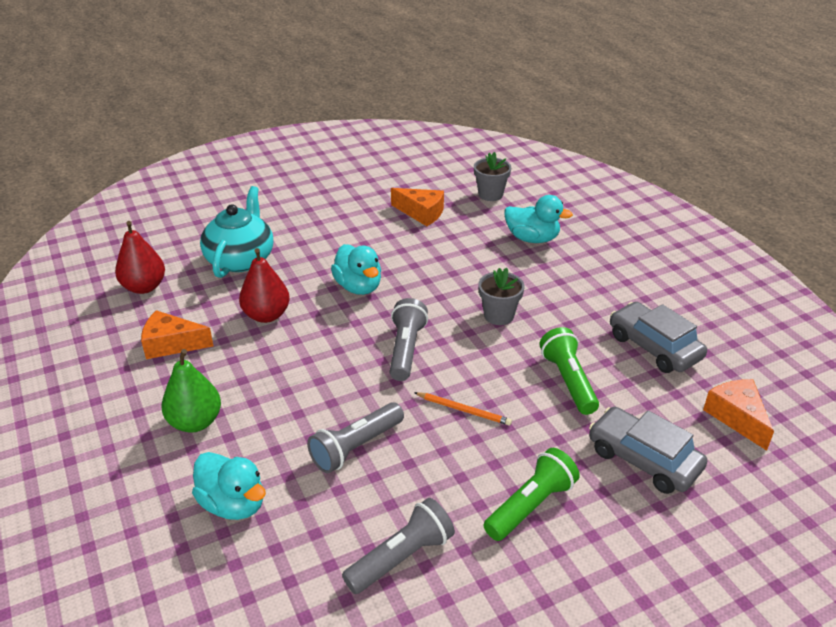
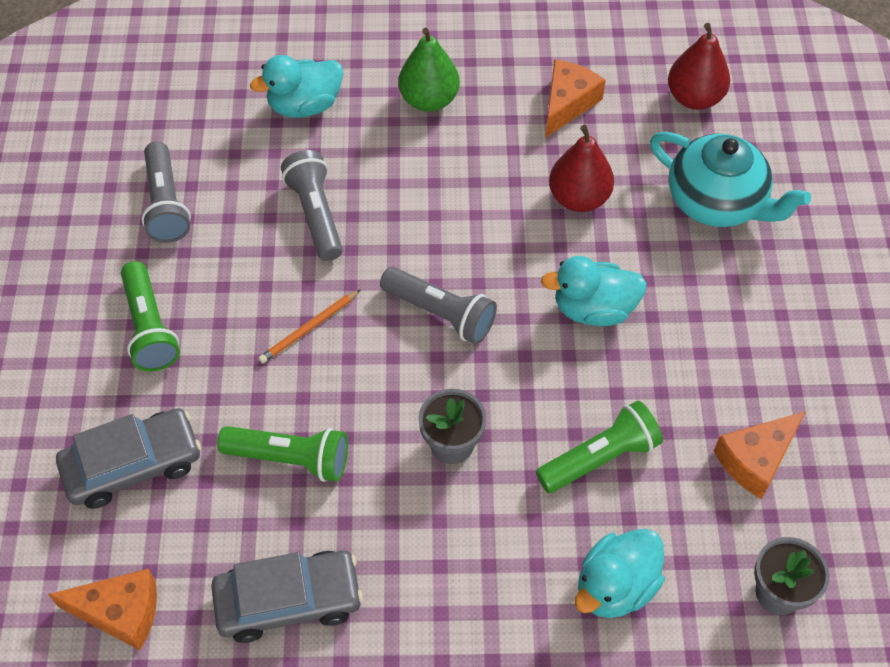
camera: 115 degrees right, 20 degrees up
none -> green flashlight [536,401,663,493]

